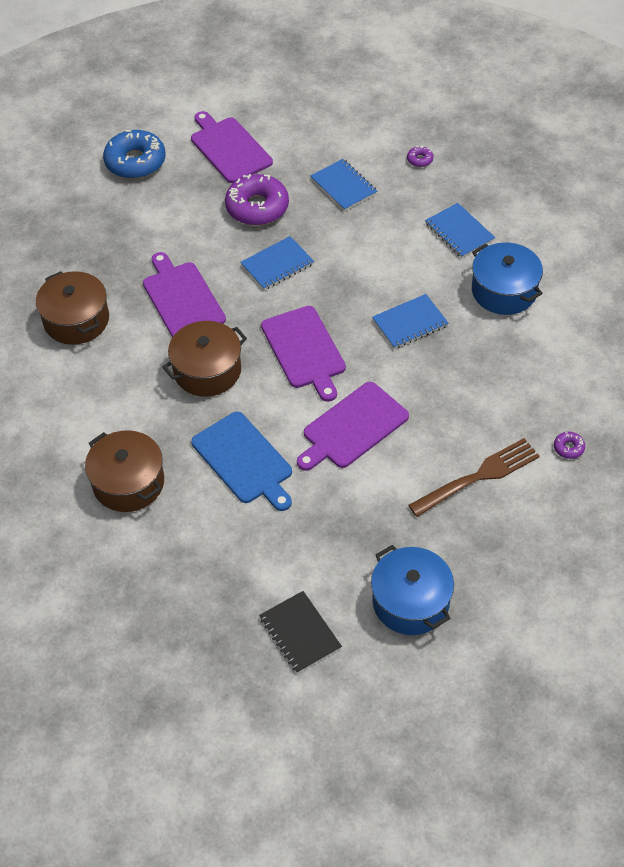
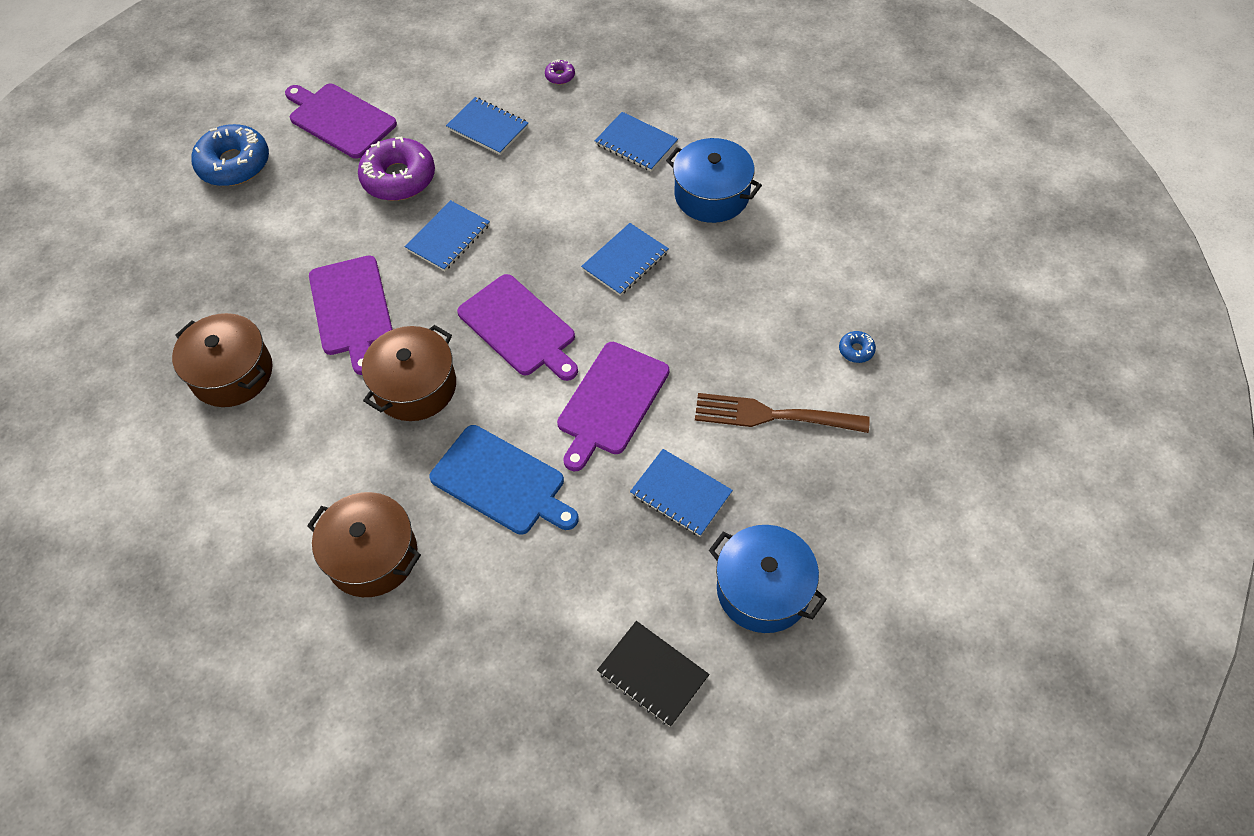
camera: 20 degrees left, 5 degrees up
purple cutting board [143,252,226,337] -> purple cutting board turned 150 degrees counterclockwise [309,255,393,375]
brown fork [408,438,540,517] -> brown fork turned 120 degrees counterclockwise [695,393,870,433]
purple donut [554,432,585,459] -> blue donut [839,331,876,363]
none -> blue notebook [630,449,733,537]

